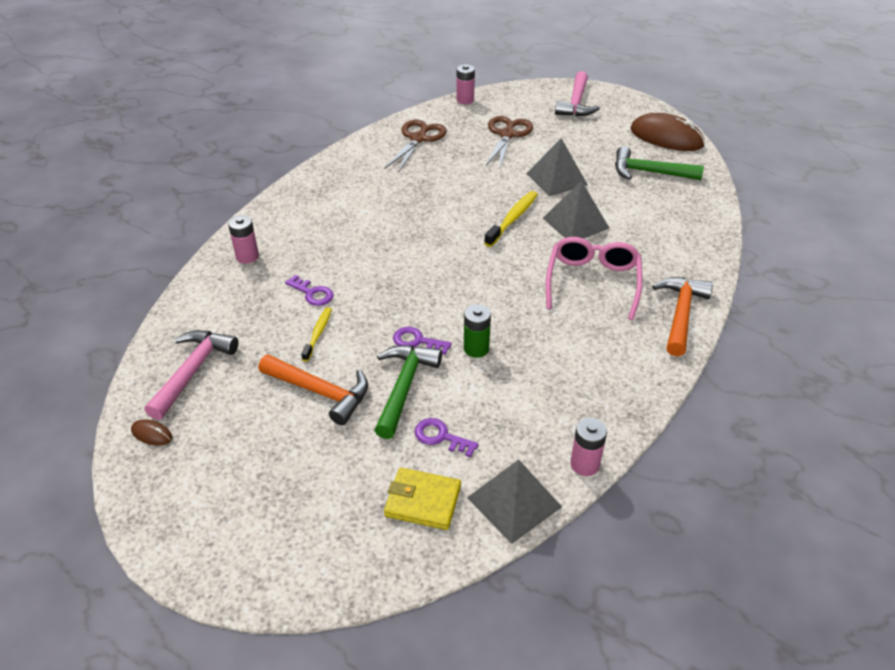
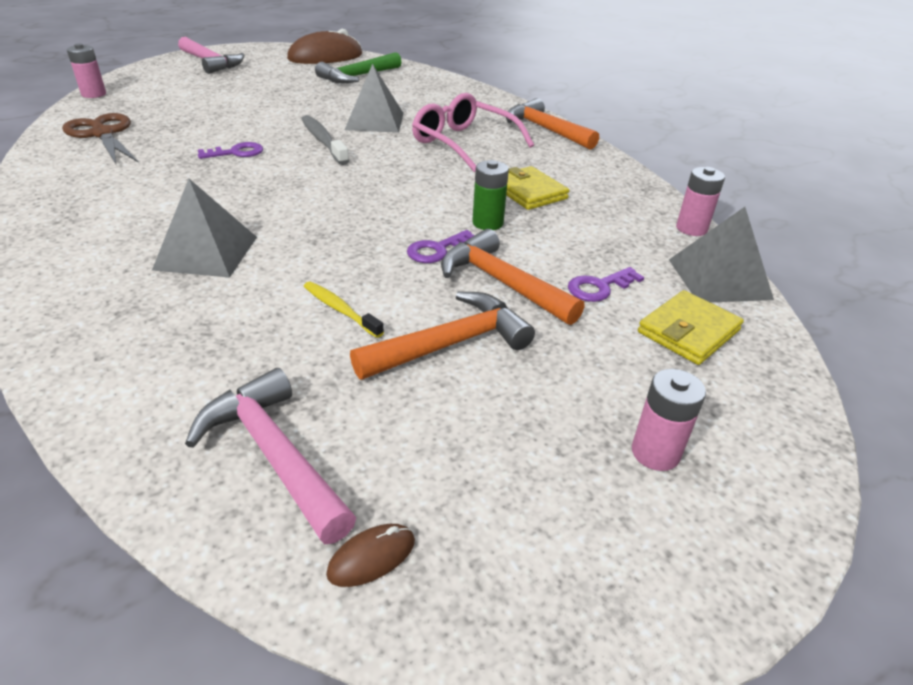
camera: 60 degrees left, 5 degrees down
pink battery [228,215,259,264] -> pink battery moved to [632,369,706,471]
purple key [285,275,334,306] -> purple key moved to [198,142,263,159]
green hammer [374,345,442,439] -> orange hammer [441,229,584,325]
yellow toothbrush [484,191,538,247] -> grey toothbrush [301,115,349,165]
brown scissors [486,116,533,167] -> none
grey pyramid [526,138,588,196] -> grey pyramid moved to [152,179,257,277]
none -> yellow wallet [506,166,569,210]

